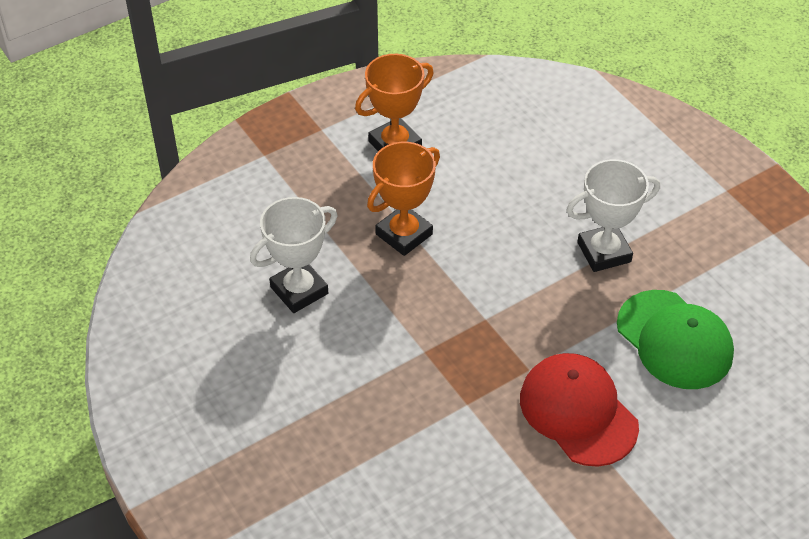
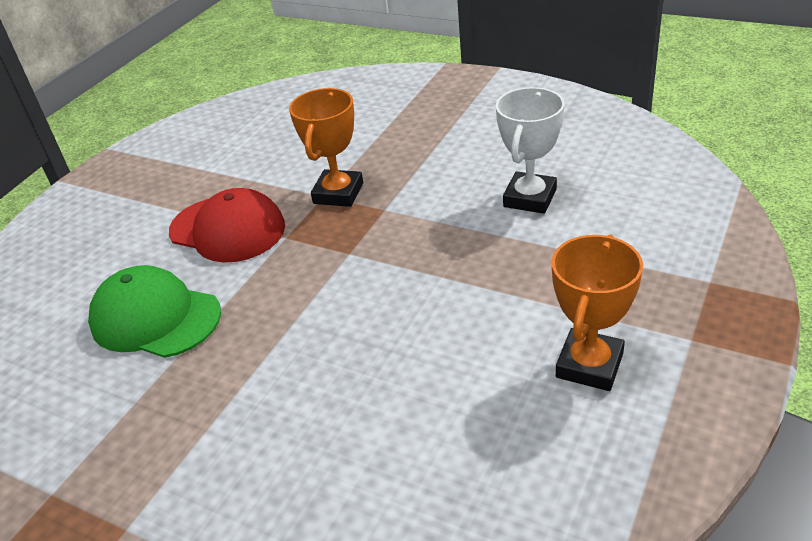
camera: 155 degrees right, 10 degrees down
orange trophy [367,142,440,256] -> orange trophy moved to [289,88,363,207]
white trophy [566,159,660,272] -> none

